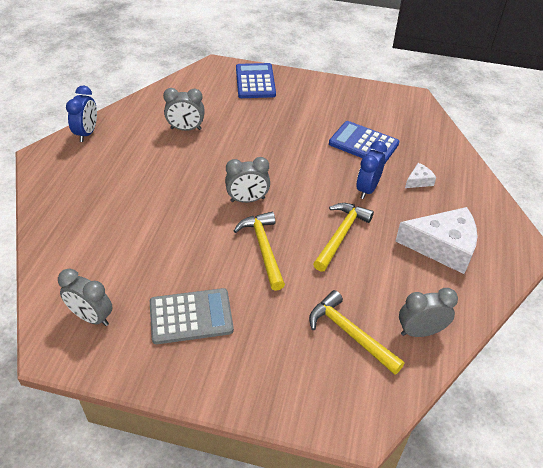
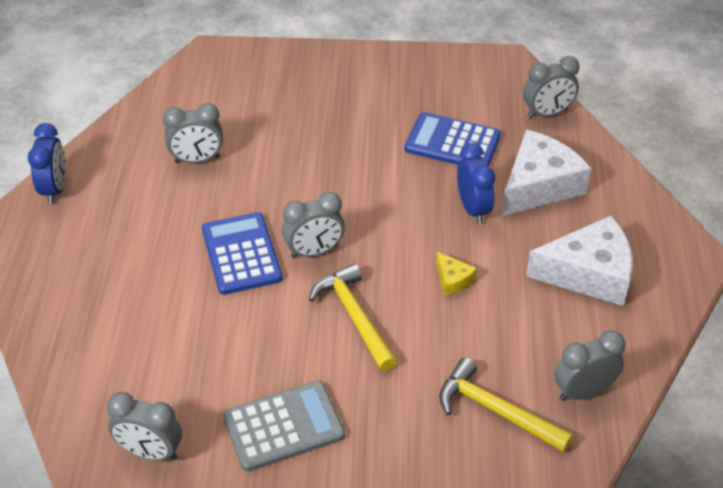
camera: 10 degrees left, 0 degrees up
blue calculator [236,63,276,98] -> blue calculator moved to [202,212,282,295]
yellow hammer [313,203,374,272] -> yellow cheese [436,252,477,296]
blue clock [357,141,387,199] -> blue clock turned 150 degrees clockwise [457,143,495,224]
white cheese [405,163,436,188] -> white cheese [501,129,591,216], size x2.24
none -> grey clock [523,56,579,119]

